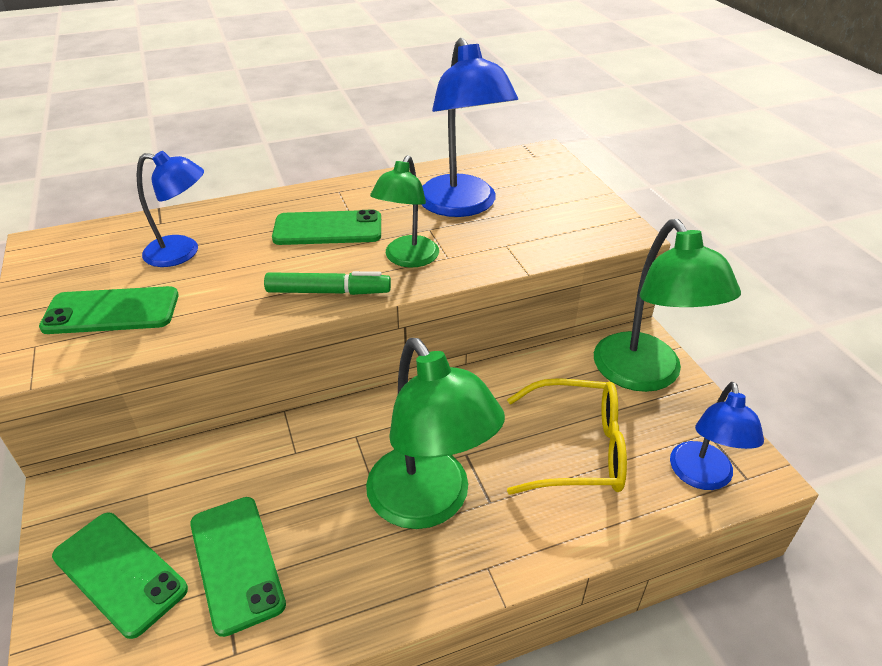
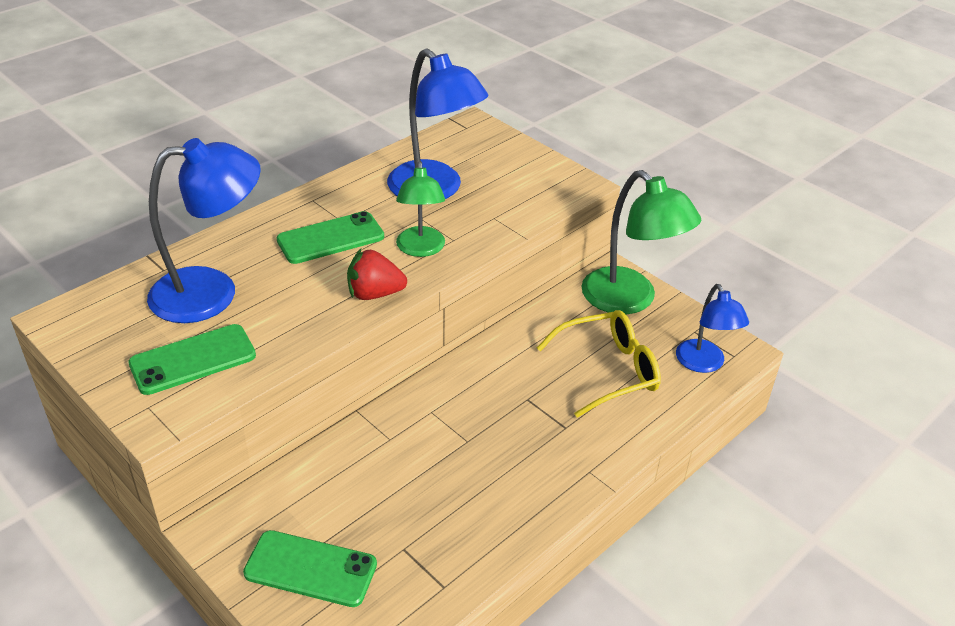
camera: 25 degrees left, 0 degrees up
blue lamp [137,151,204,267] -> blue lamp [147,138,261,323], size x1.63
green phone [190,497,286,637] -> none
green marker [264,271,391,295] -> red strawberry [347,249,407,300]
green lamp [366,338,505,529] -> none

